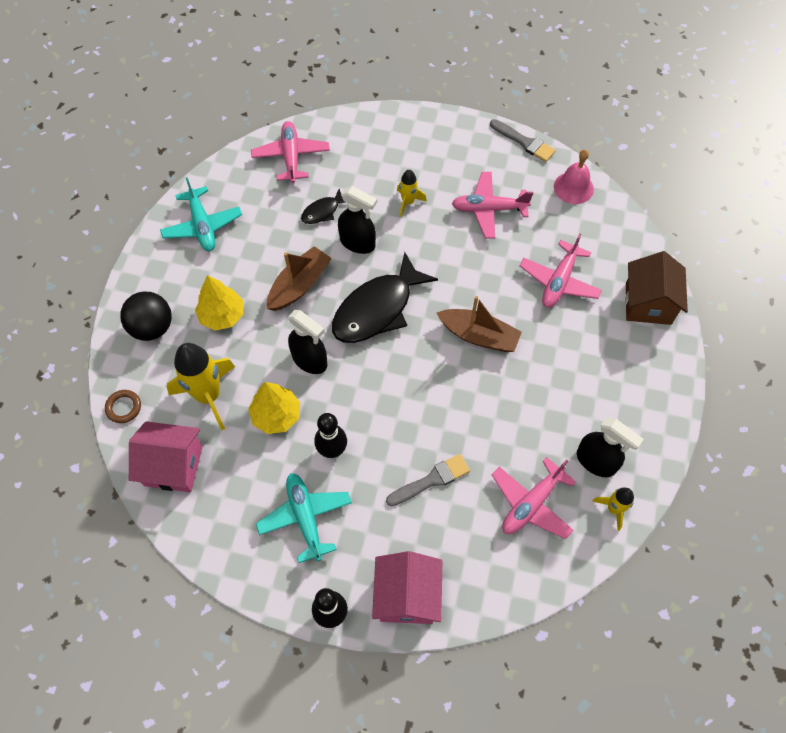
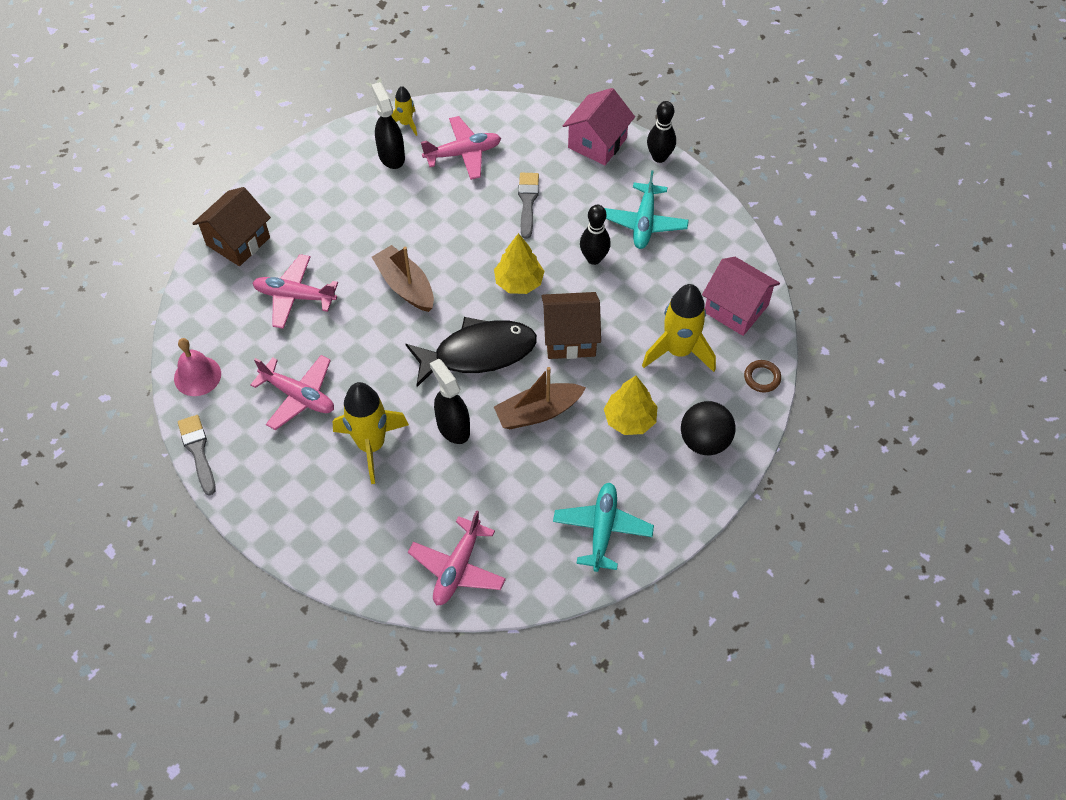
camera: 150 degrees left, 5 degrees down
yellow tree [248,382,300,434] -> yellow tree moved to [494,233,544,294]
black spray bottle [288,310,327,374] -> brown house [541,292,601,359]
black fish [301,189,346,224] -> none
grey brush [386,454,470,506] -> grey brush turned 90 degrees clockwise [518,173,539,239]
yellow rocket [397,169,427,217] -> yellow rocket [333,382,409,484], size x1.93
pink plane [519,233,602,308] -> pink plane turned 135 degrees counterclockwise [253,254,338,329]

